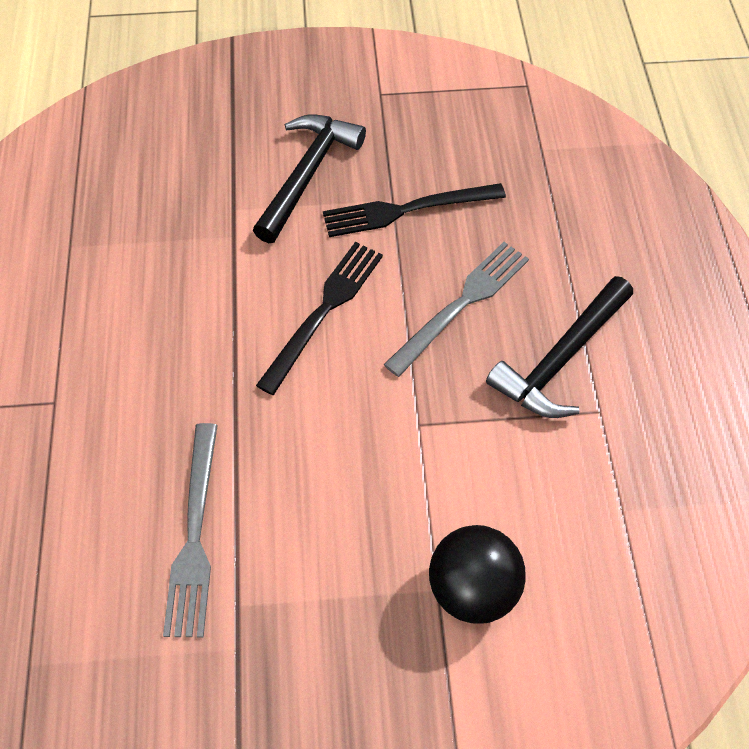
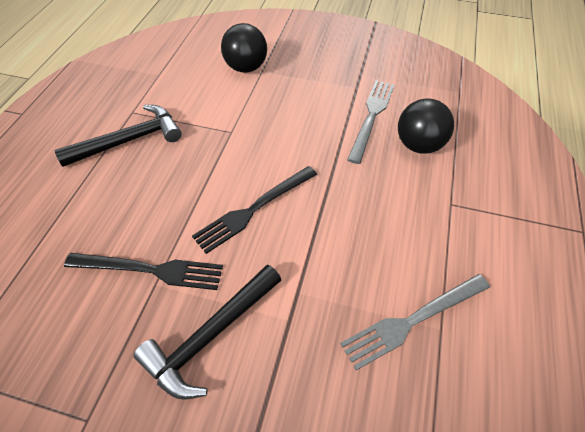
camera: 160 degrees left, 5 degrees down
grey fork [383,242,529,377] -> grey fork moved to [340,274,490,370]
none -> black ball [398,98,454,154]

